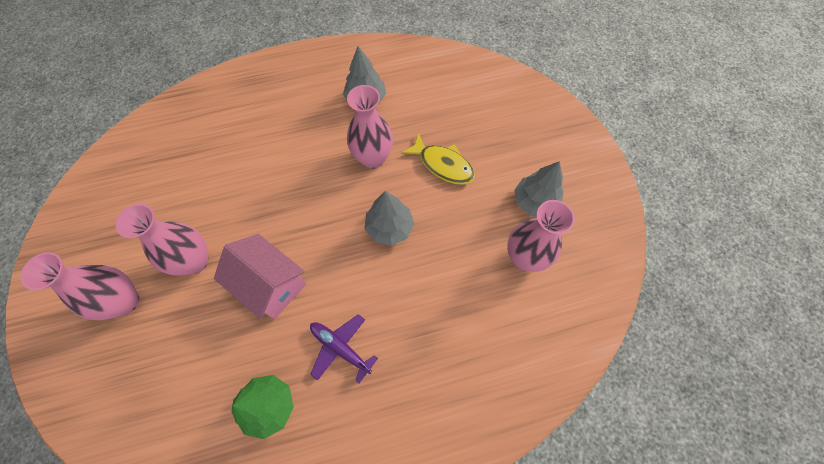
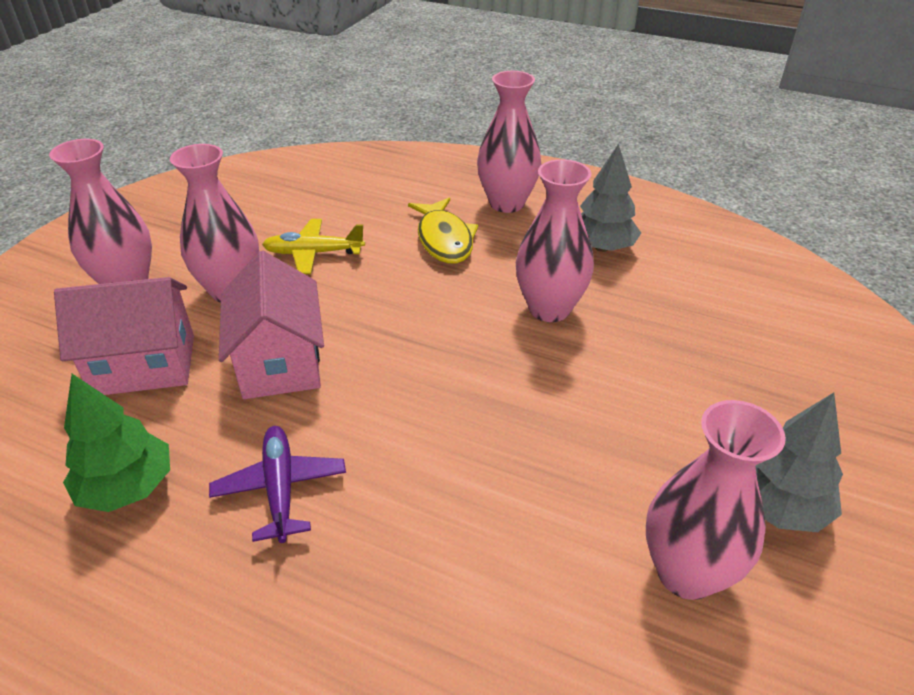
camera: 40 degrees right, 25 degrees down
grey tree [364,191,414,246] -> none
yellow fish [401,133,475,185] -> yellow fish moved to [408,198,478,264]
none -> pink house [54,277,194,395]
none -> yellow plane [262,219,365,274]
none -> pink vase [477,71,541,213]

